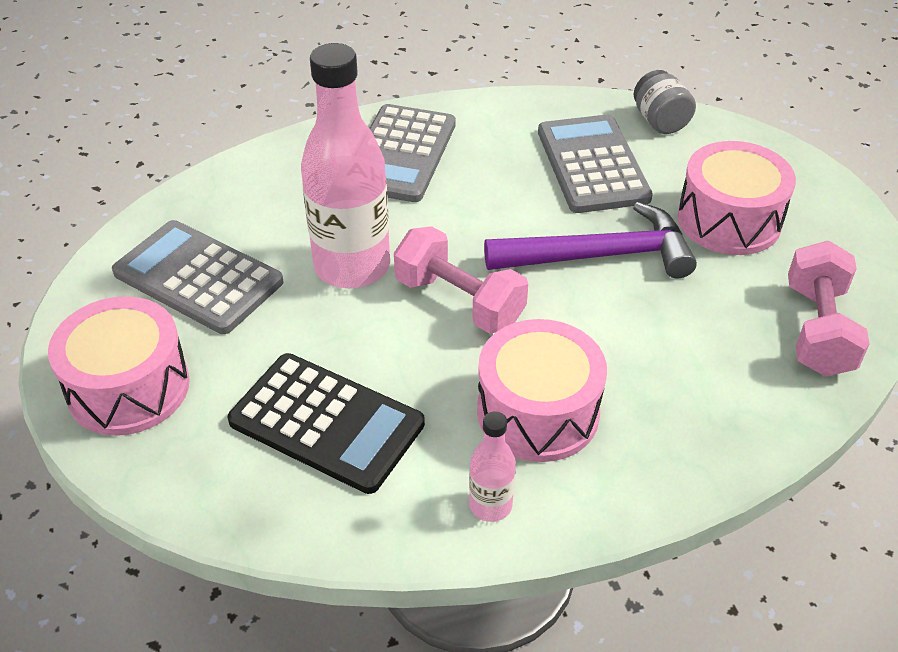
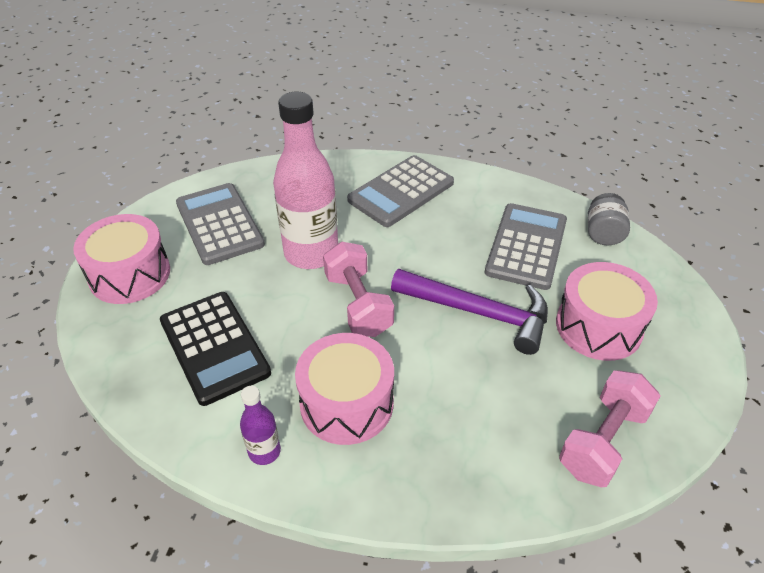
camera: 30 degrees right, 0 degrees up
pink bottle [469,411,516,522] -> purple bottle [240,386,281,465]

